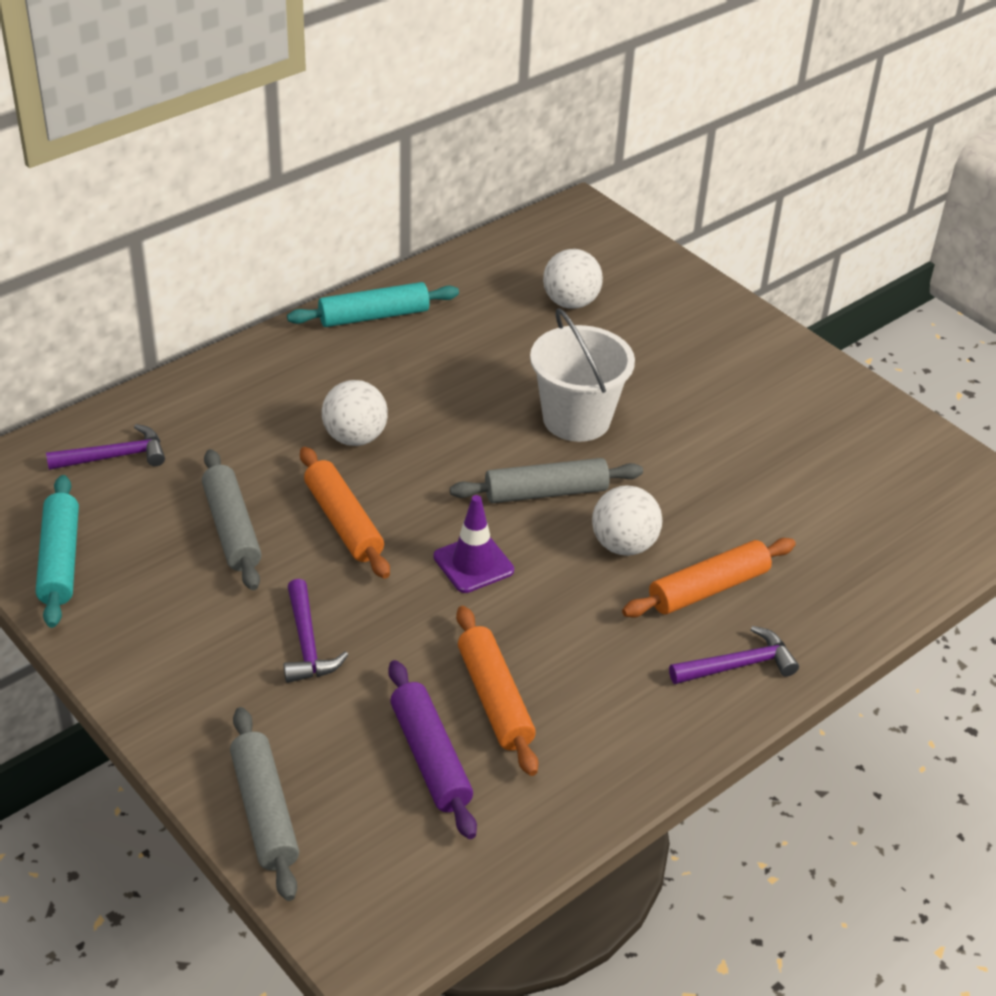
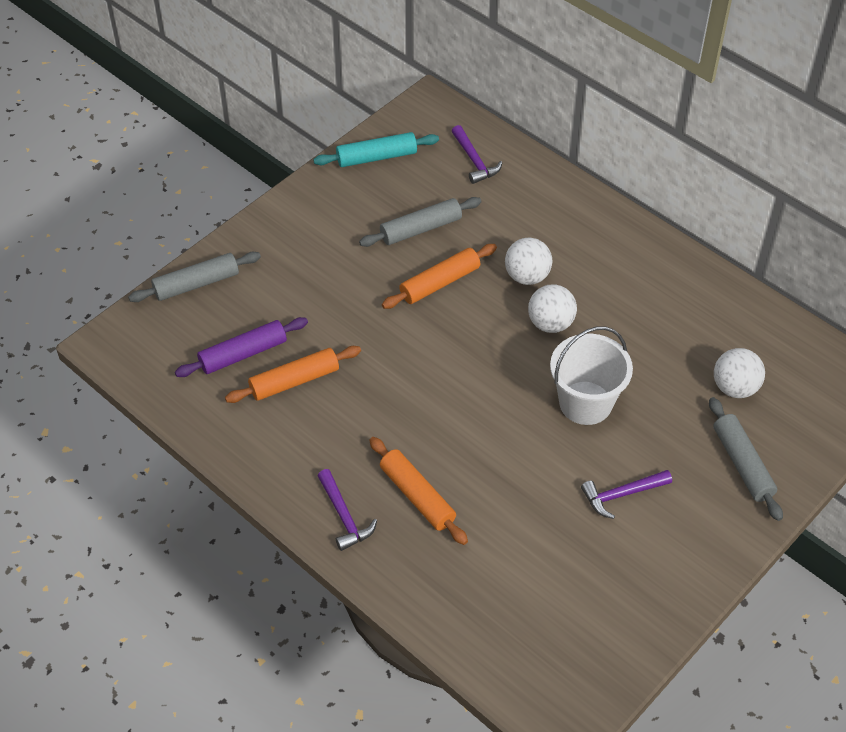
camera: 85 degrees right, 10 degrees up
purple hammer [284,579,348,683] -> purple hammer moved to [581,470,672,519]
turquoise rolling pin [287,282,459,327] -> none
purple traffic cone [433,495,514,593] -> none
grey rolling pin [450,458,643,503] -> grey rolling pin moved to [709,397,783,521]
white ball [592,485,662,556] -> white ball moved to [528,284,577,333]

